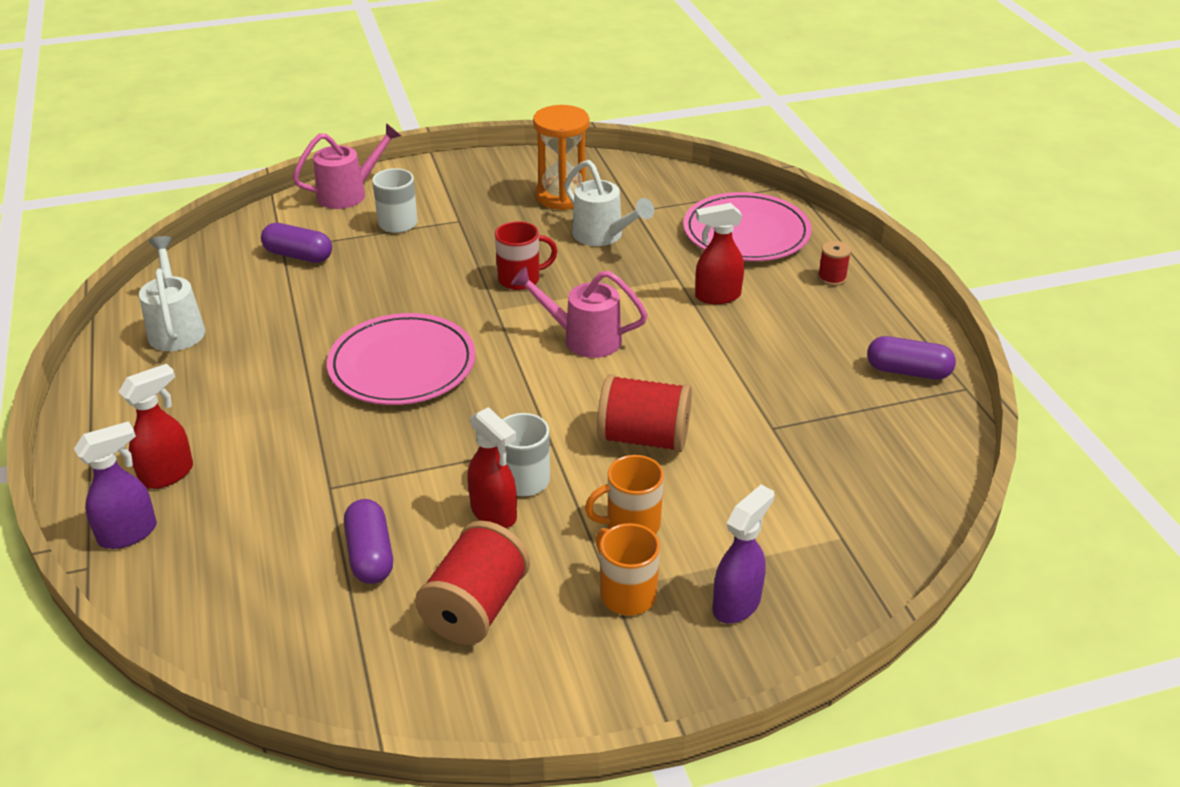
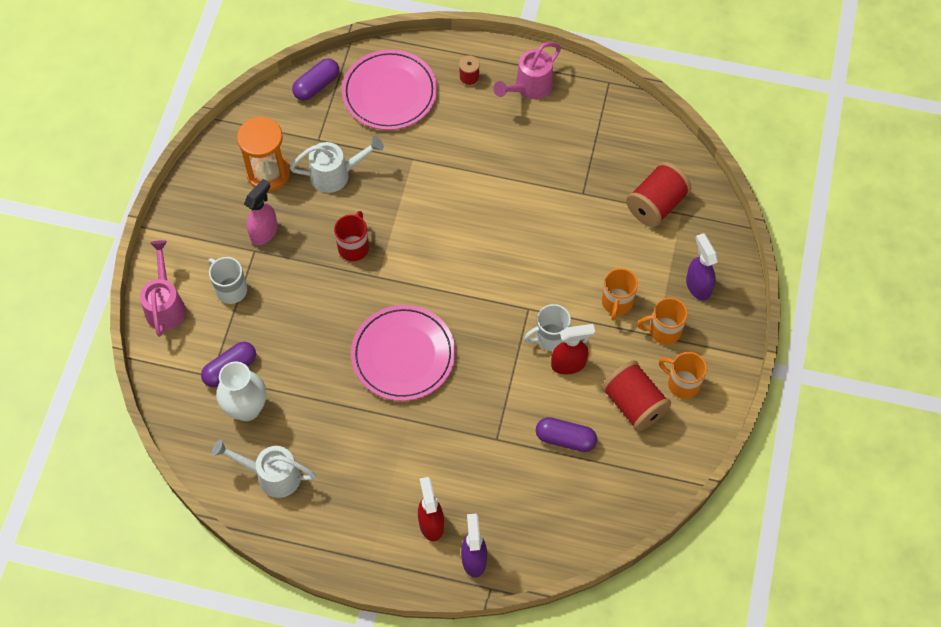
camera: 60 degrees left, 25 degrees up
pink watering can [511,267,648,358] -> pink watering can moved to [493,42,561,99]
red spool [597,374,692,452] -> red spool moved to [626,162,692,227]
red spray bottle [695,203,744,304] -> none
purple capsule [867,336,956,380] -> purple capsule moved to [292,58,339,101]
none -> white vase [216,361,266,421]
none -> pink spray bottle [244,179,278,245]
none -> orange mug [659,352,707,399]

